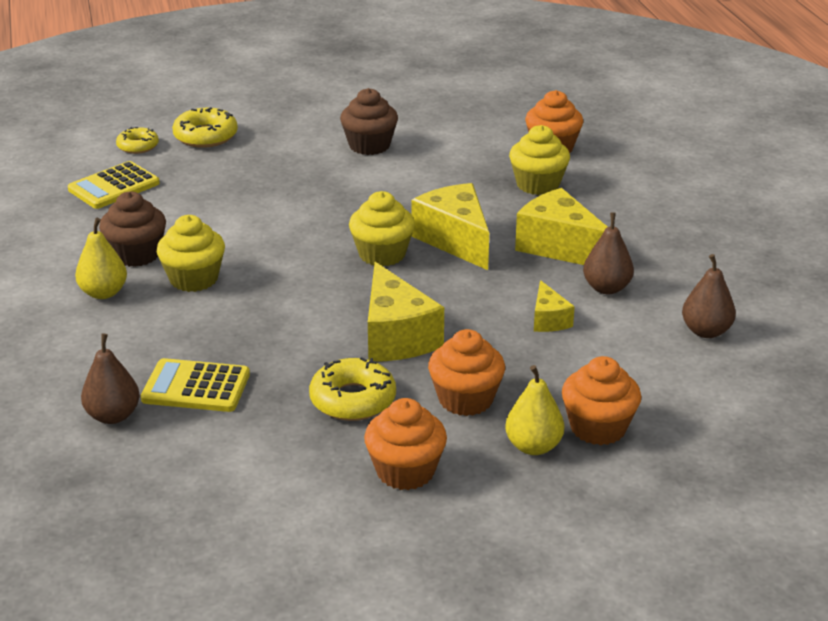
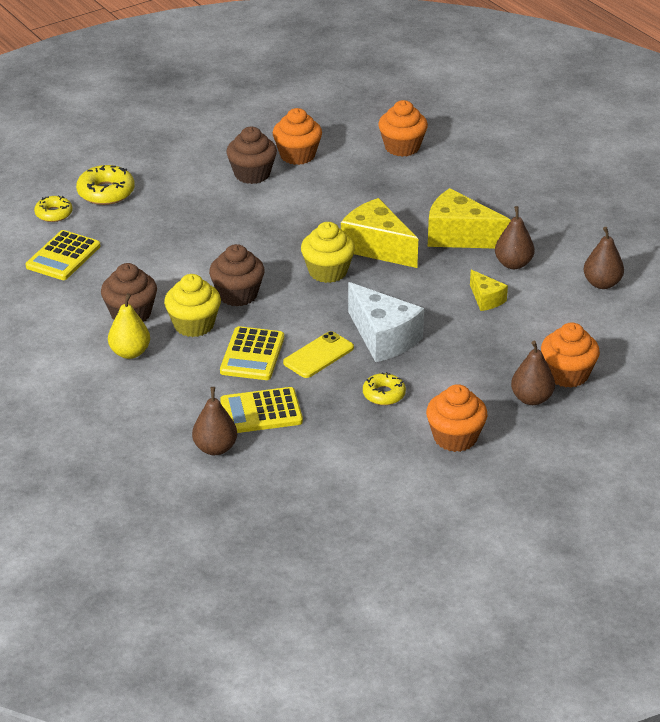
camera: 20 degrees left, 5 degrees up
yellow donut [309,357,396,421] -> yellow donut [363,372,406,405], size x0.64
yellow cheese [368,262,444,361] -> white cheese [348,282,424,362]
orange cupcake [428,329,505,416] -> orange cupcake moved to [273,108,322,165]
yellow pear [505,365,564,455] -> brown pear [511,341,555,405]
yellow cupcake [509,125,570,195] -> none
none -> brown cupcake [209,244,265,306]
none -> yellow calculator [220,326,284,380]
none -> yellow phone [283,331,354,378]

